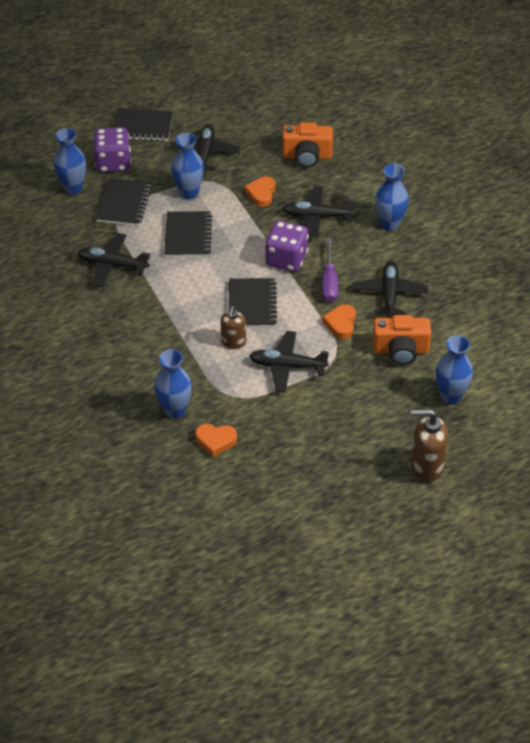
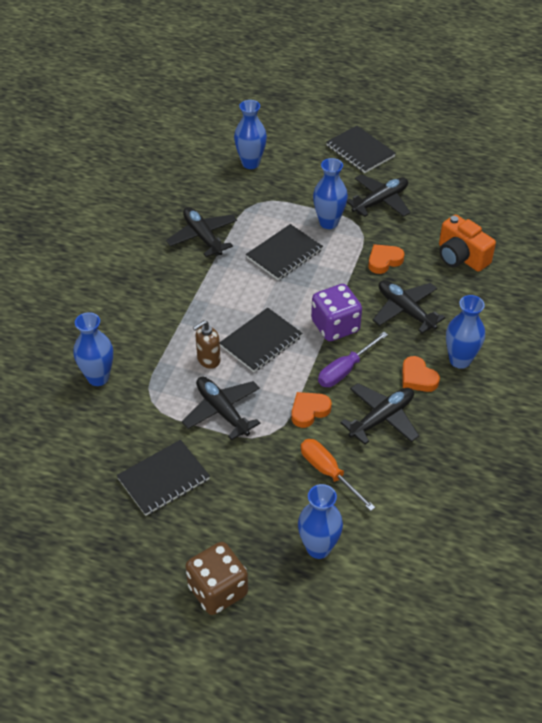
camera: 45 degrees right, 0 degrees up
purple dice [93,127,131,173] -> none
black notebook [96,178,152,226] -> black notebook moved to [117,440,210,516]
orange heart [195,423,237,457] -> orange heart moved to [402,356,440,392]
orange camera [372,315,431,365] -> orange screwdriver [301,439,375,511]
brown soap dispenser [411,409,448,482] -> brown dice [185,542,248,615]

